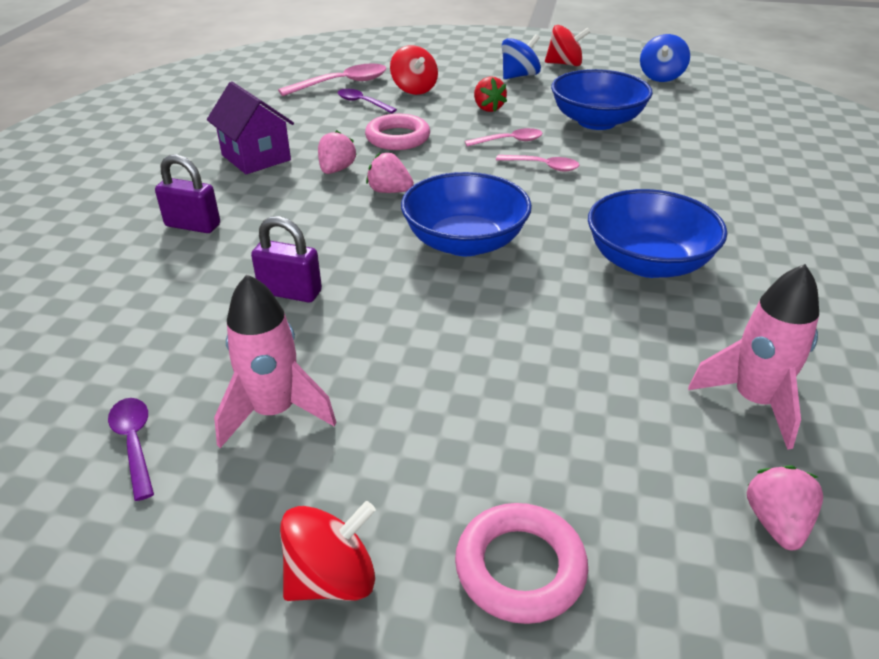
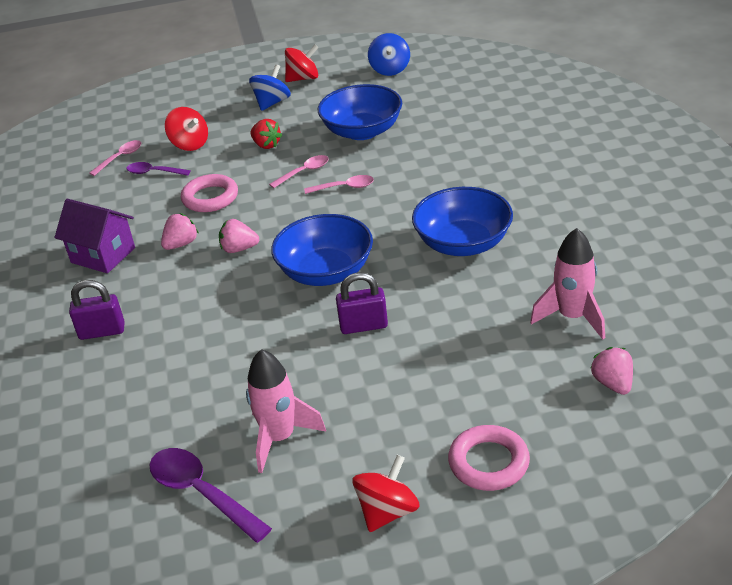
camera: 20 degrees left, 0 degrees up
purple spoon [108,398,154,501] -> purple spoon [149,448,272,543], size x1.64
purple padlock [251,216,322,303] -> purple padlock moved to [336,272,388,334]
pink spoon [278,63,387,96] -> pink spoon [89,140,142,176], size x0.61
pink strawberry [318,130,357,174] -> pink strawberry turned 45 degrees clockwise [161,213,199,250]

